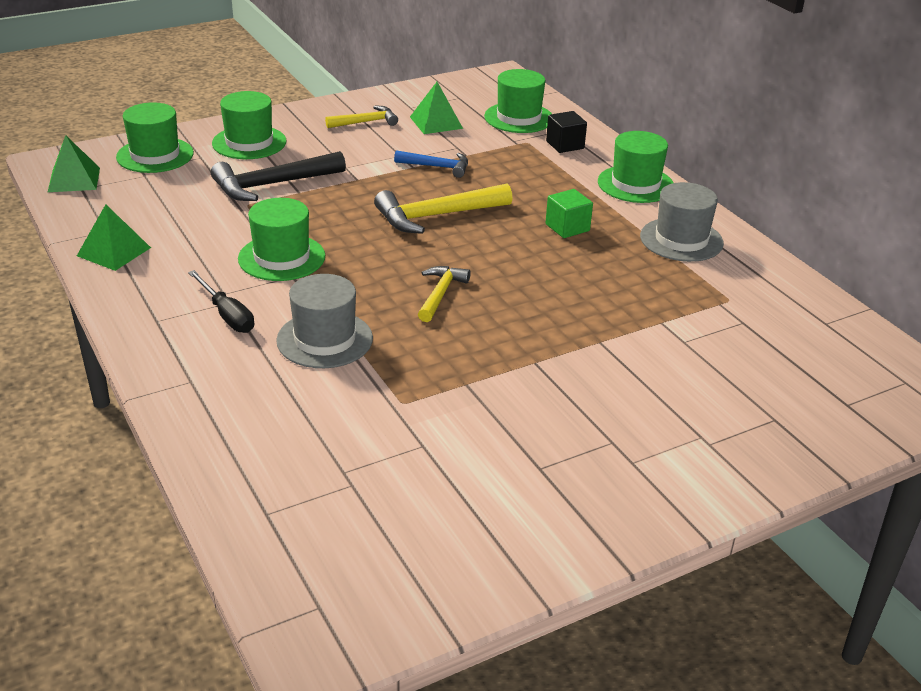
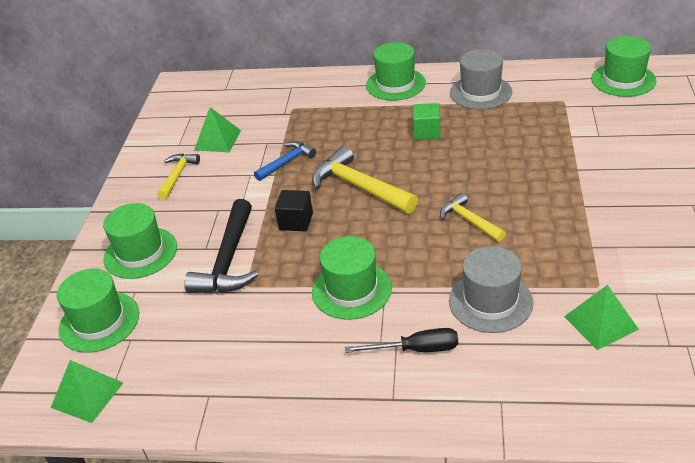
camera: 50 degrees left, 5 degrees up
green pyramid [77,204,151,271] -> green pyramid moved to [564,285,639,350]
yellow hammer [374,183,513,234] -> yellow hammer turned 120 degrees clockwise [312,146,418,213]
green hat [484,69,552,133] -> green hat moved to [591,36,656,97]
black cube [546,111,587,153] -> black cube moved to [275,190,313,232]

